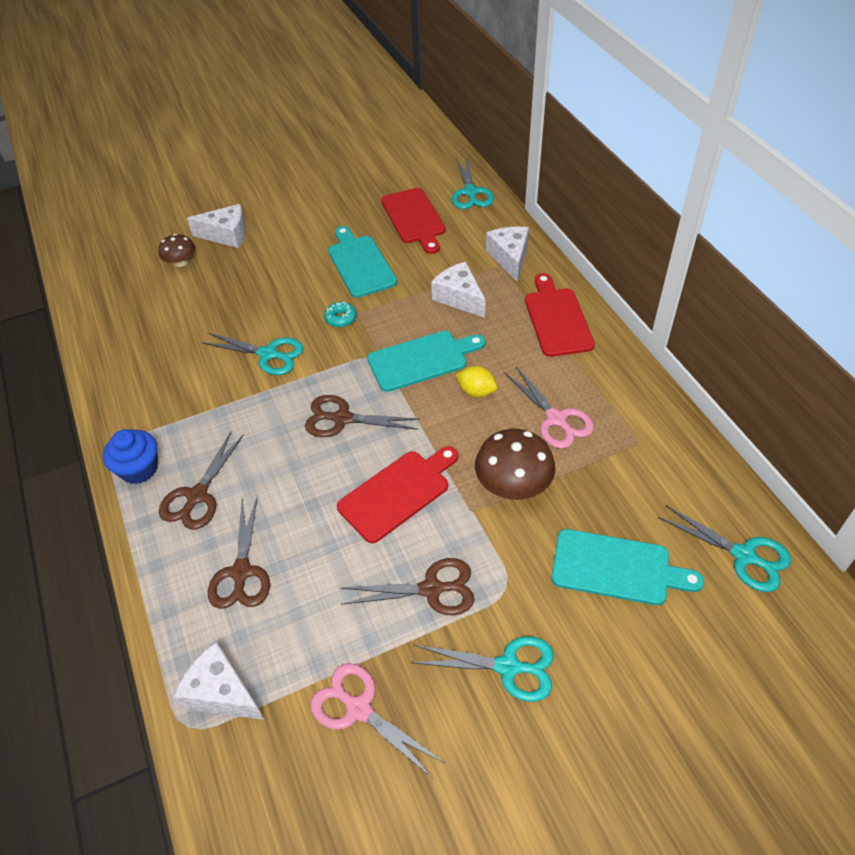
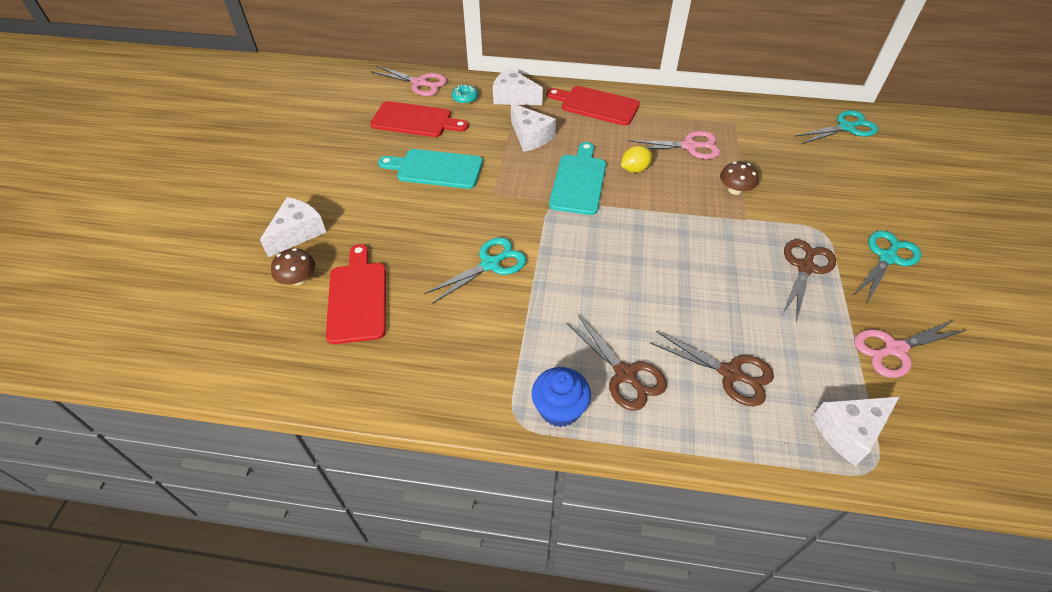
camera: 60 degrees left, 0 degrees up
brown scissors [305,395,420,437] -> none
turquoise donut [324,301,357,327] -> turquoise donut moved to [452,85,478,104]
red cutting board [337,446,458,543] -> red cutting board moved to [326,244,386,344]
white cheese [431,262,486,318] -> white cheese turned 120 degrees counterclockwise [511,103,556,152]
turquoise scissors [452,157,494,209] -> pink scissors [371,65,447,96]
brown mushroom [475,429,555,500] -> brown mushroom [720,162,759,195], size x0.60
turquoise cutting board [552,529,704,605] -> none

